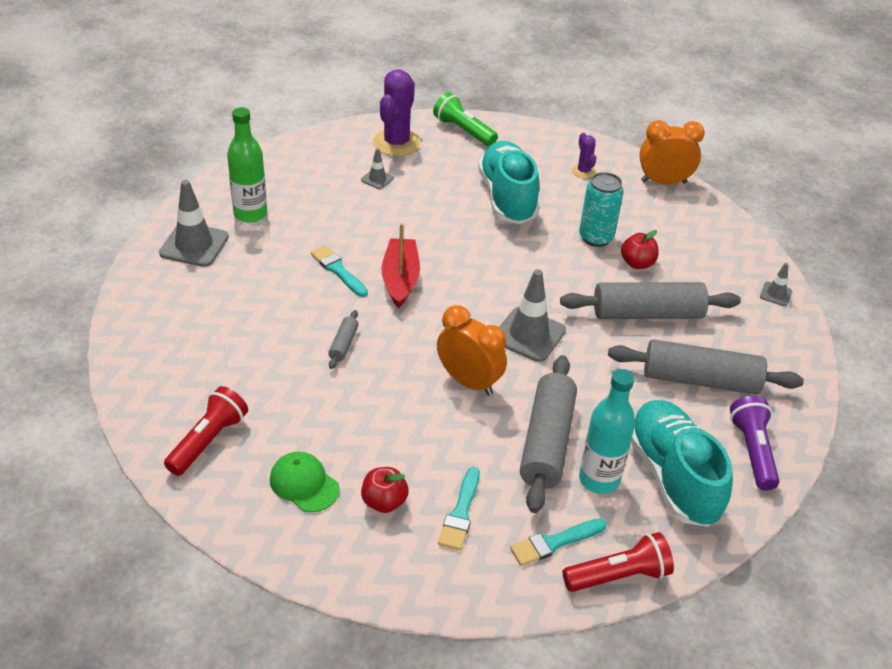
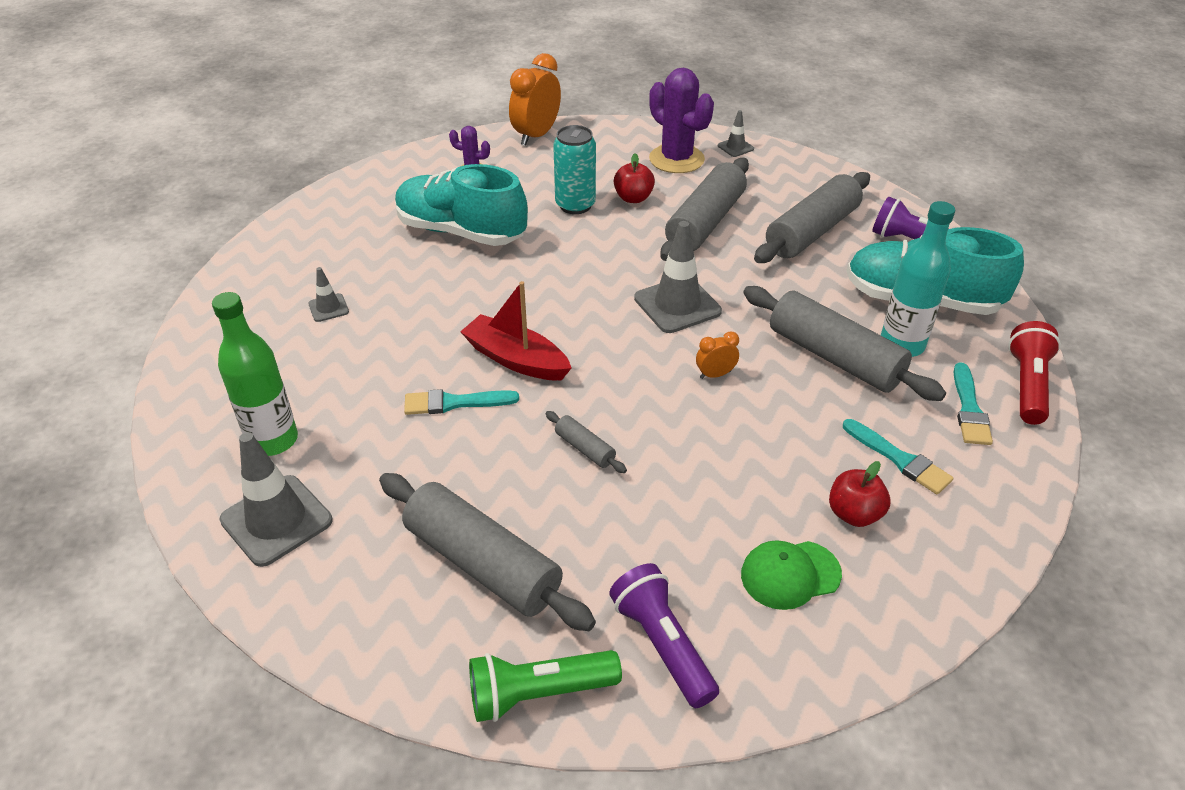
camera: 55 degrees left, 0 degrees up
red flashlight [164,386,248,476] -> purple flashlight [609,563,719,708]
purple cactus [373,69,421,156] -> purple cactus moved to [649,68,714,173]
green flashlight [433,92,498,146] -> green flashlight moved to [469,650,622,722]
orange clock [437,305,507,396] -> orange clock [696,331,739,379], size x0.49
none -> grey rolling pin [379,473,596,631]

